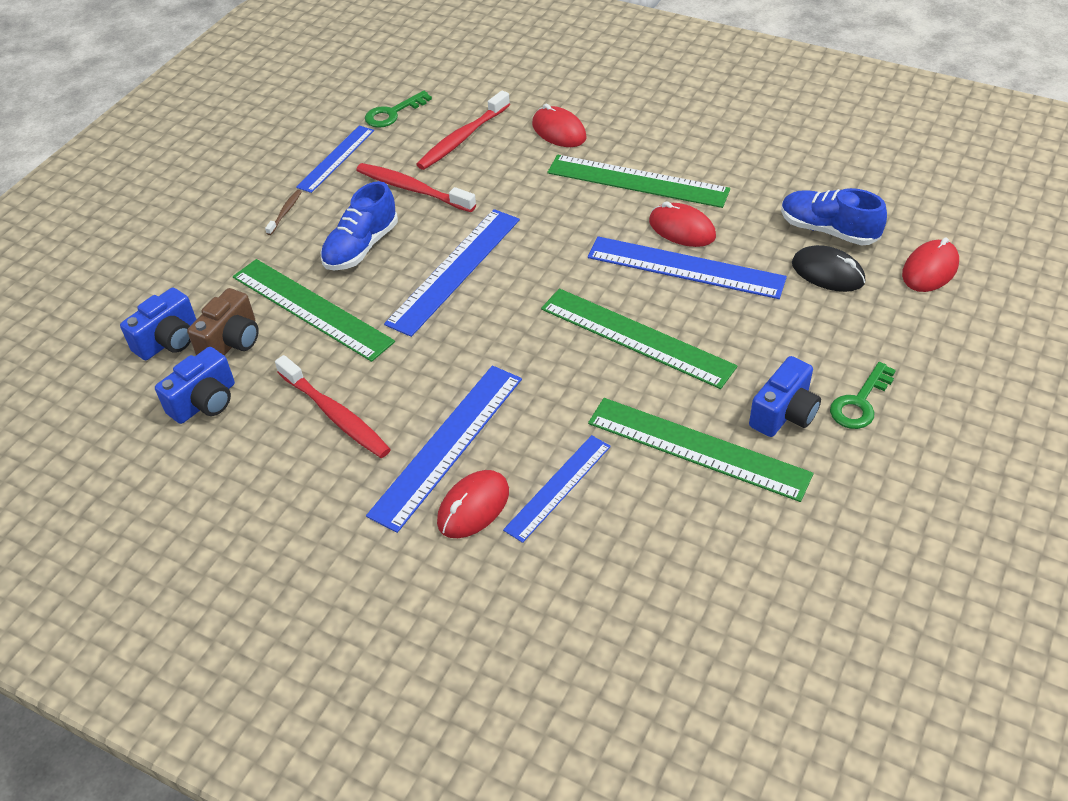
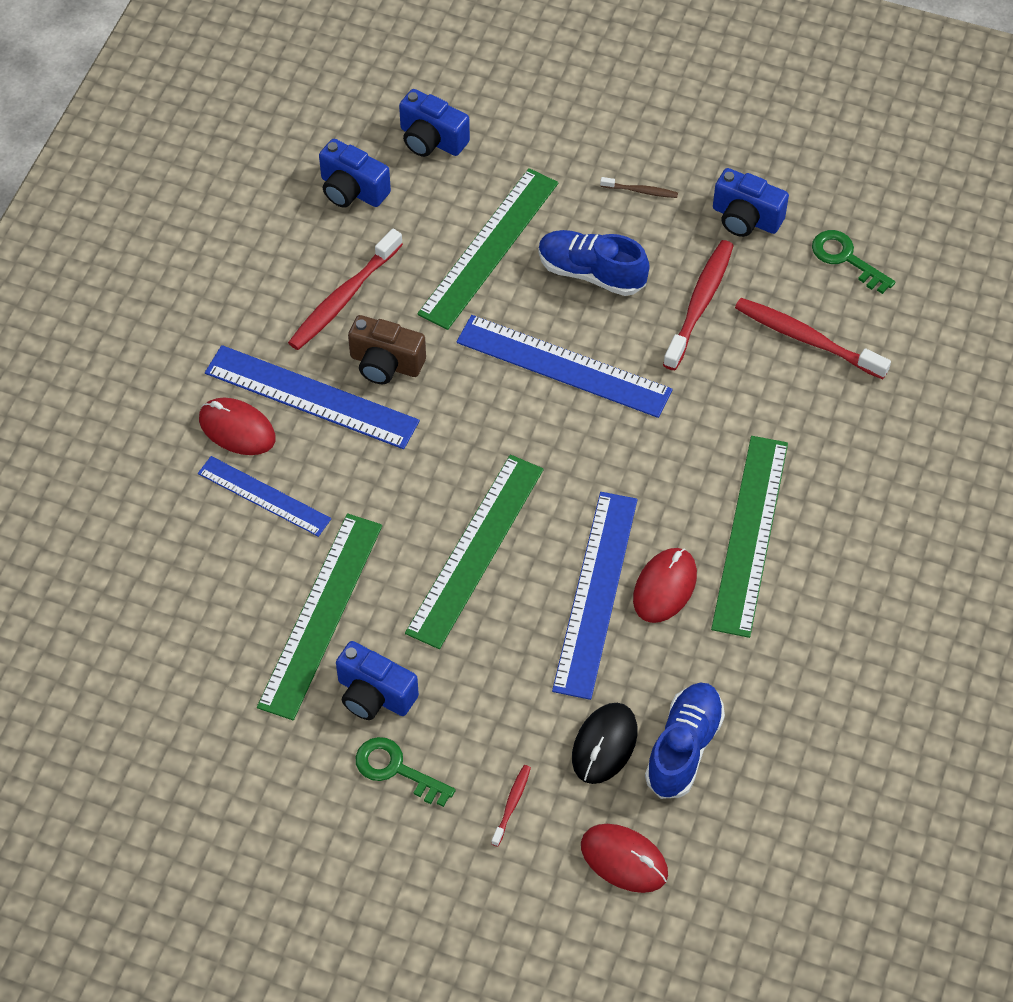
camera: 80 degrees right, 10 degrees up
brown camera [187,288,259,356] -> brown camera moved to [348,315,426,384]
blue ruler [296,125,374,193] -> blue camera [713,168,789,237]
red mouse [532,104,587,147] -> none
none -> red toothbrush [491,765,531,847]

